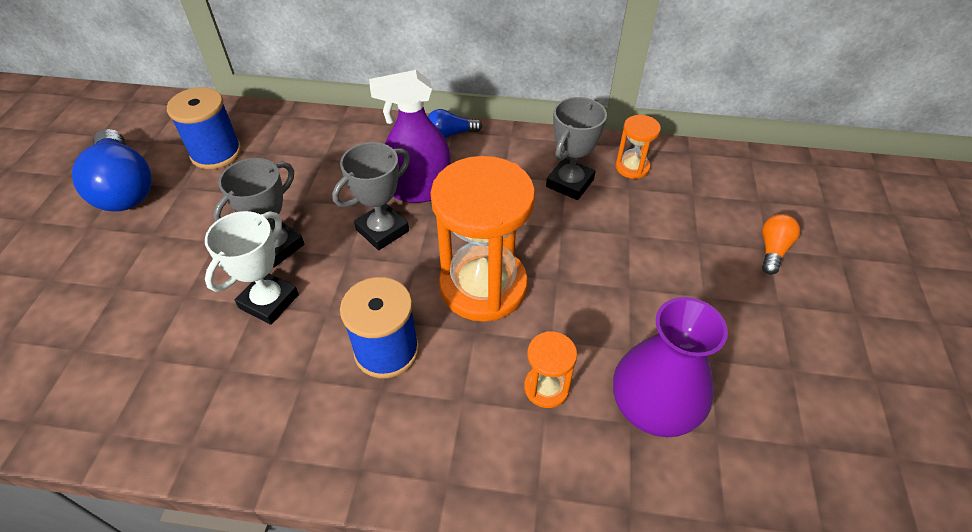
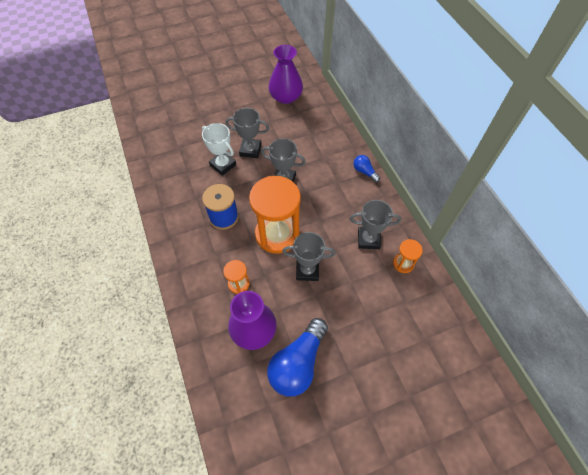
camera: 60 degrees right, 10 degrees up
blue light bulb [72,129,152,212] -> blue light bulb moved to [267,318,328,397]
blue spool [167,87,242,169] -> purple vase [268,45,303,104]
white trophy [205,211,299,325] -> white trophy turned 45 degrees clockwise [202,123,236,176]
purple spray bottle [369,70,451,203] -> none
orange light bulb [762,214,800,275] -> none
none -> grey trophy [282,232,336,281]

